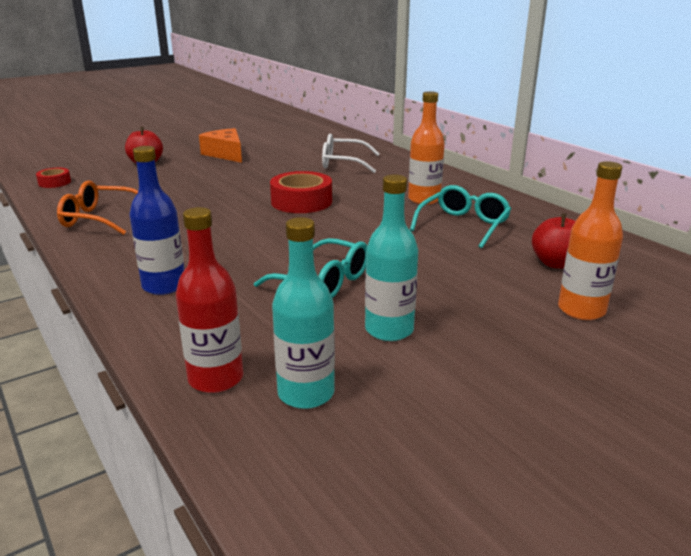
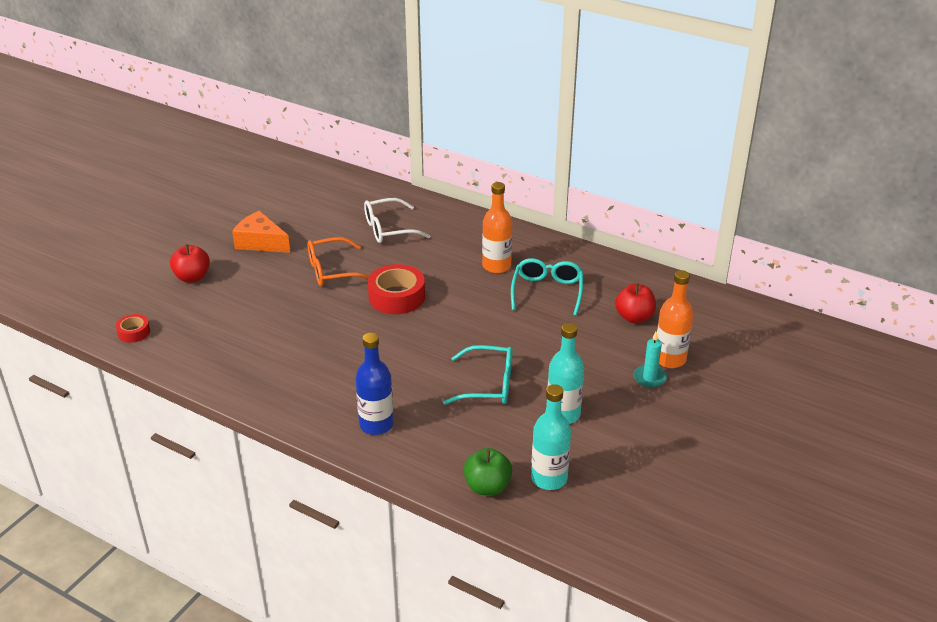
camera: 25 degrees left, 10 degrees up
orange glasses [57,180,138,235] -> orange glasses moved to [307,237,369,286]
red bottle [176,207,243,393] -> green apple [464,448,512,496]
none -> turquoise candle [634,332,667,388]

